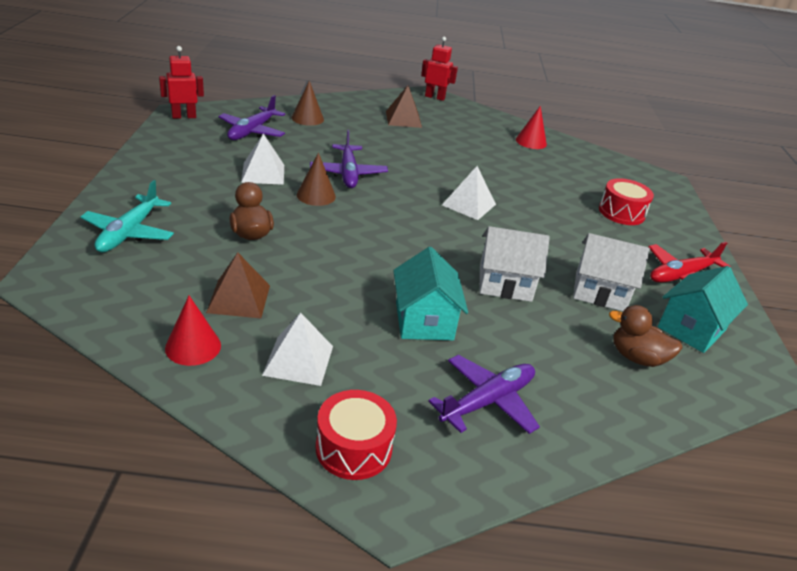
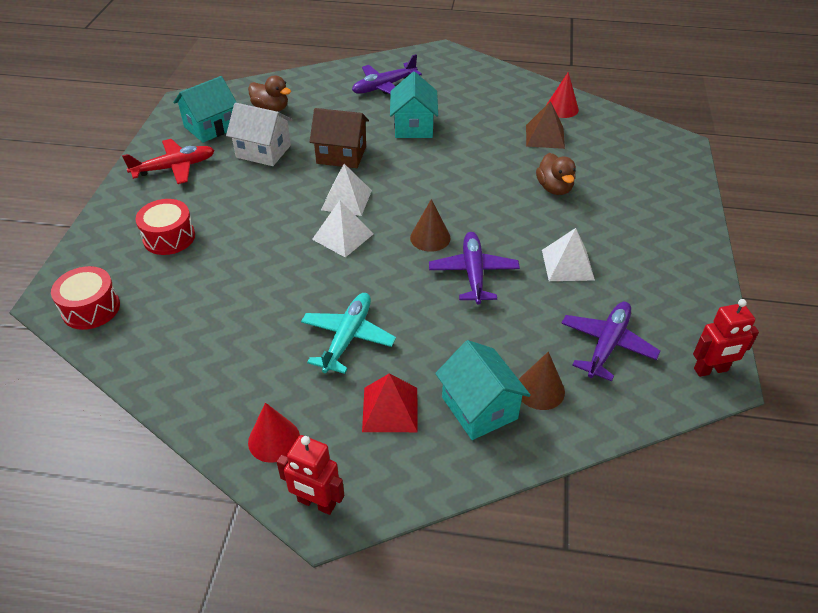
camera: 170 degrees left, 10 degrees up
turquoise plane [81,180,174,252] -> turquoise plane moved to [301,293,396,374]
white pyramid [262,313,333,386] -> white pyramid moved to [321,164,372,216]
brown cone [297,153,336,206] -> brown cone moved to [410,199,451,252]
red drum [316,390,397,480] -> red drum moved to [51,266,120,330]
brown pyramid [386,85,422,128] -> red pyramid [362,374,418,432]
white house [480,226,550,302] -> brown house [310,108,369,168]
red cone [516,106,547,149] -> red cone moved to [248,403,300,463]
none -> turquoise house [435,340,531,440]

